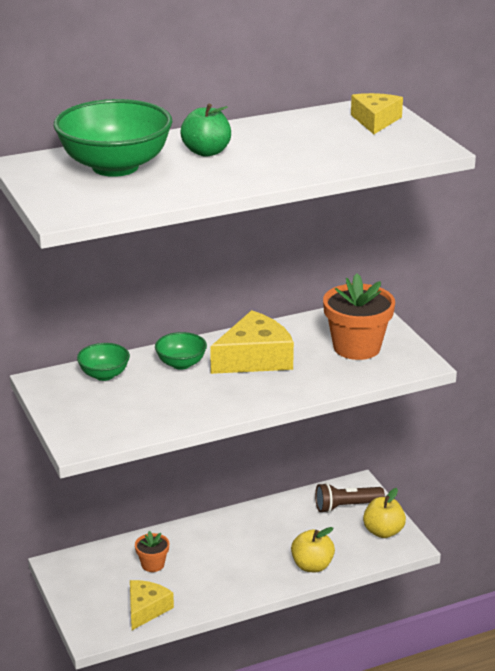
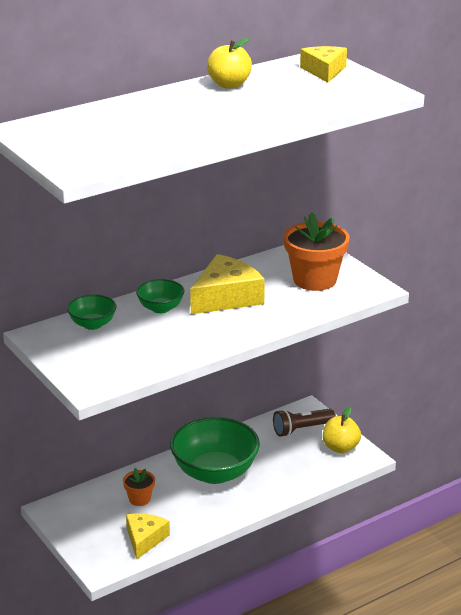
camera: 10 degrees left, 0 degrees up
green bowl [54,99,172,177] -> green bowl moved to [170,417,260,484]
green apple [180,104,231,157] -> none
yellow apple [291,527,335,572] -> yellow apple moved to [207,38,252,88]

